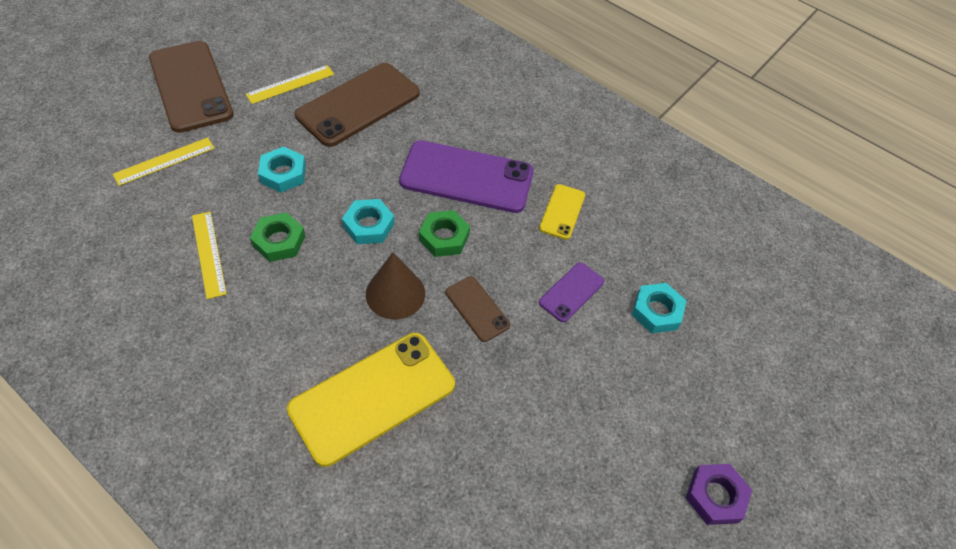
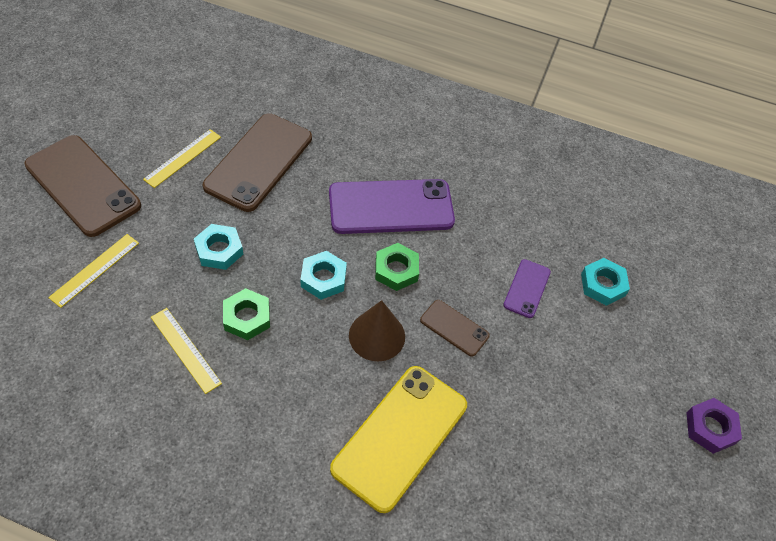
camera: 20 degrees left, 0 degrees up
yellow phone [539,184,585,240] -> none

